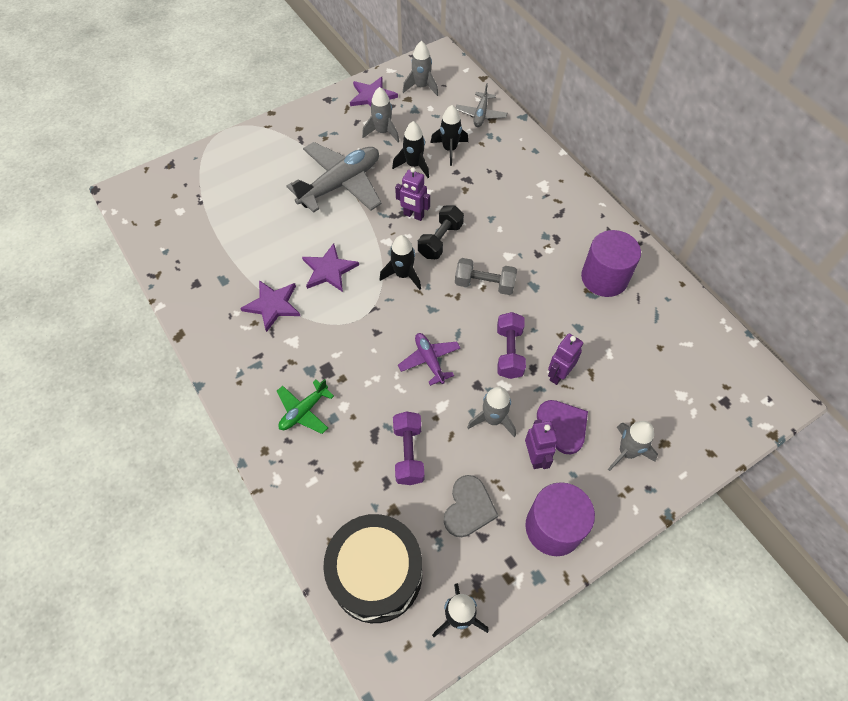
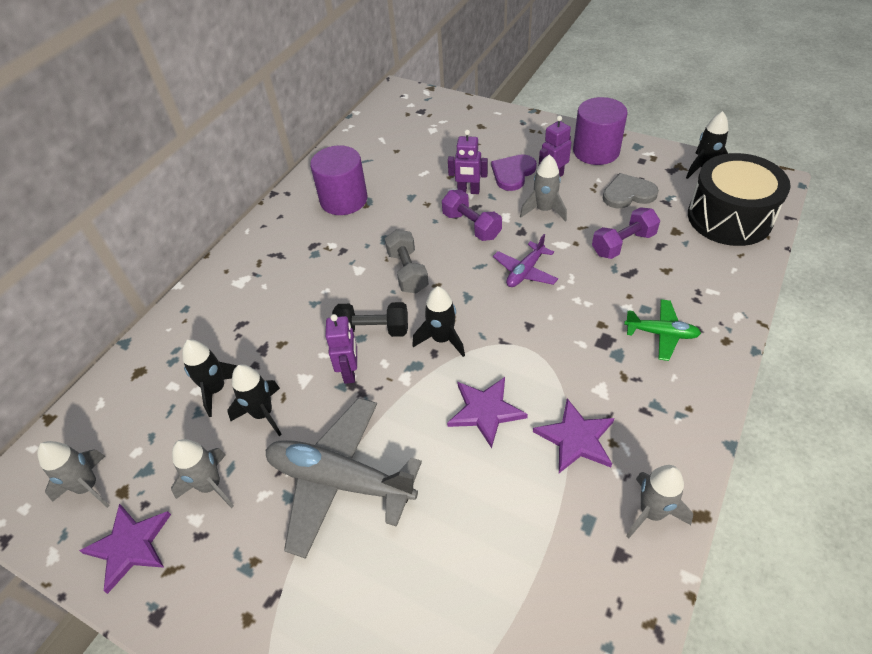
camera: 115 degrees left, 10 degrees down
grey plane [456,83,507,127] -> none
purple dumbbell [497,312,526,379] -> purple dumbbell turned 75 degrees clockwise [442,190,502,241]
grey rocket [608,421,658,471] -> grey rocket moved to [626,465,693,539]

